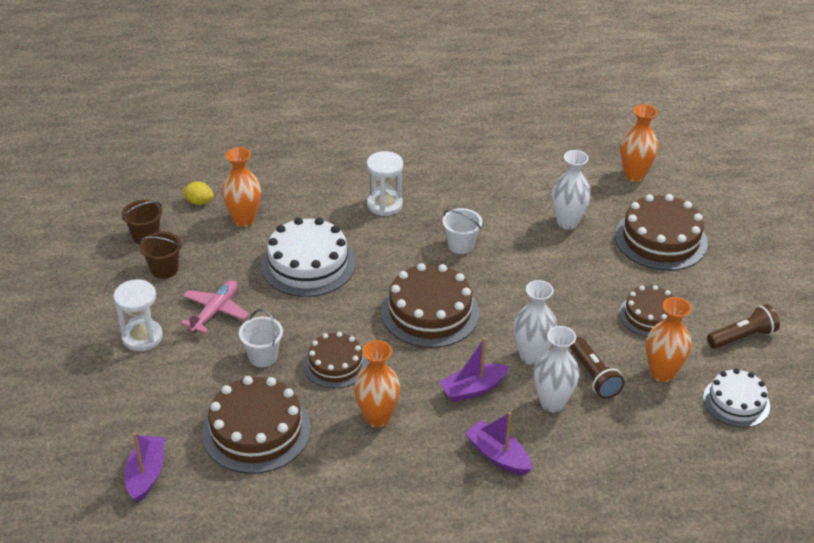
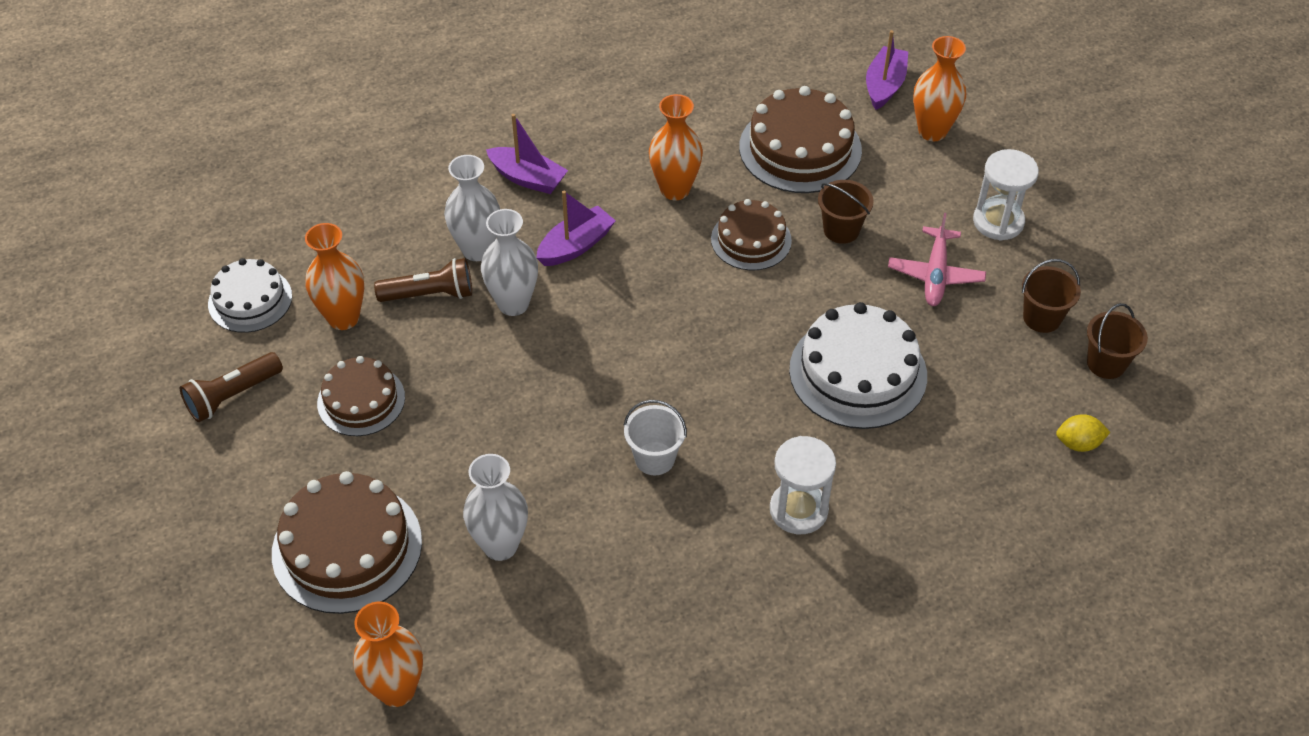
camera: 165 degrees right, 10 degrees up
purple boat [124,432,165,503] -> purple boat turned 150 degrees counterclockwise [866,30,908,110]
orange vase [222,147,261,227] -> orange vase moved to [913,36,966,141]
white bucket [239,309,283,367] -> brown bucket [818,180,874,244]
brown cake [381,263,479,348] -> none
brown flashlight [570,337,625,399] -> brown flashlight turned 120 degrees clockwise [374,258,472,302]

